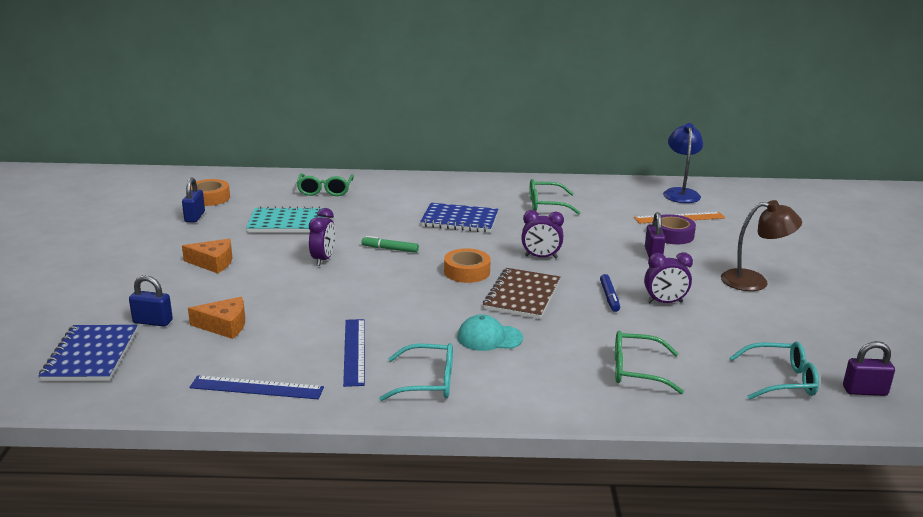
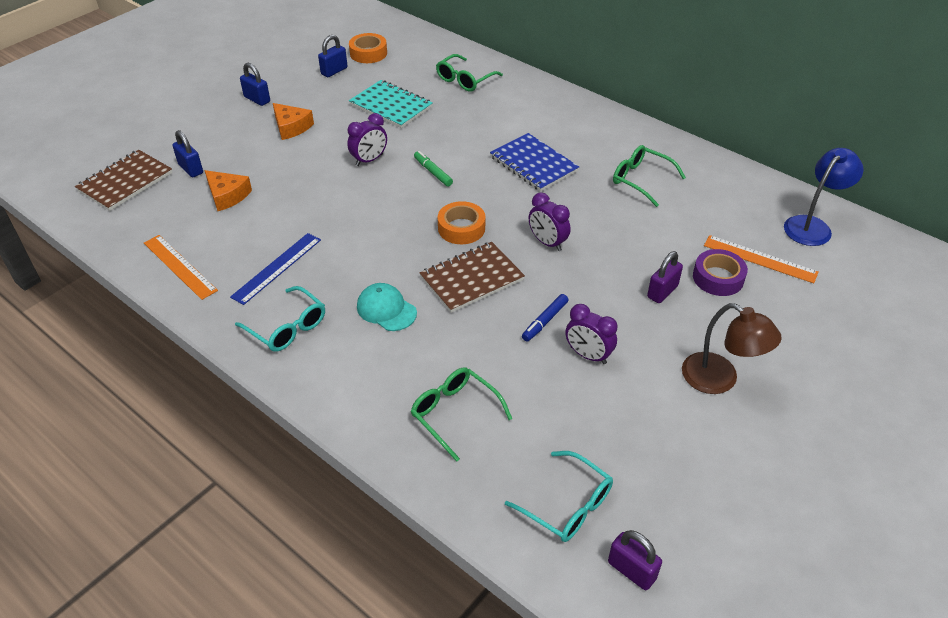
camera: 40 degrees right, 20 degrees up
blue notebook [39,325,137,381] -> brown notebook [75,150,173,211]
blue ruler [189,375,324,399] -> orange ruler [144,235,218,300]
none -> blue padlock [240,62,270,106]

